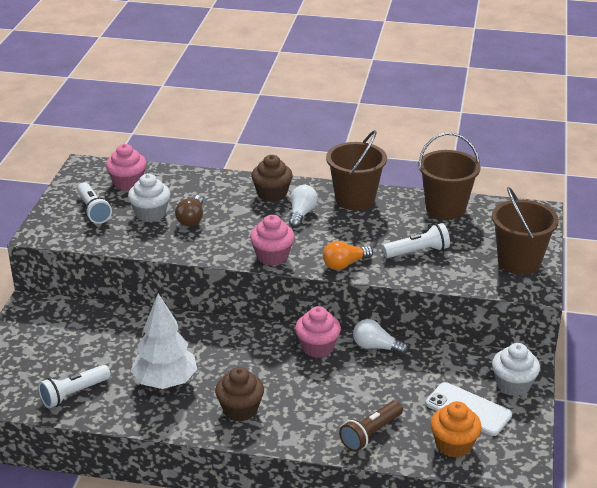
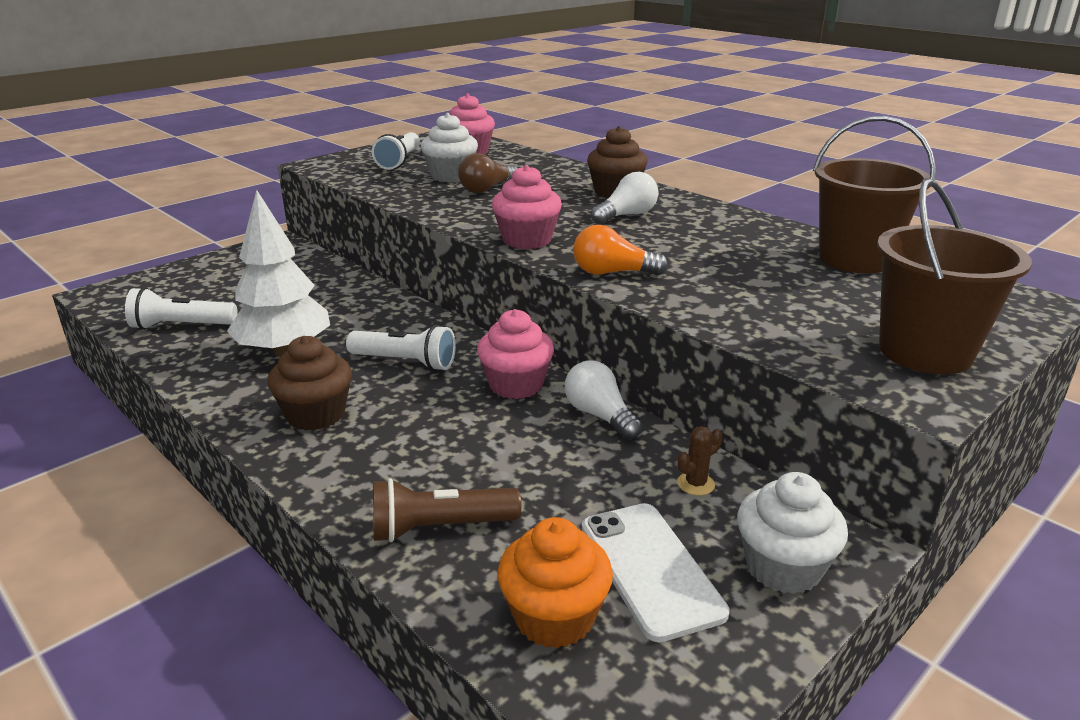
camera: 35 degrees right, 5 degrees down
brown bucket [326,130,387,211] -> none
white flashlight [382,223,450,258] -> white flashlight moved to [346,325,456,371]
none -> brown cactus [677,426,723,495]

